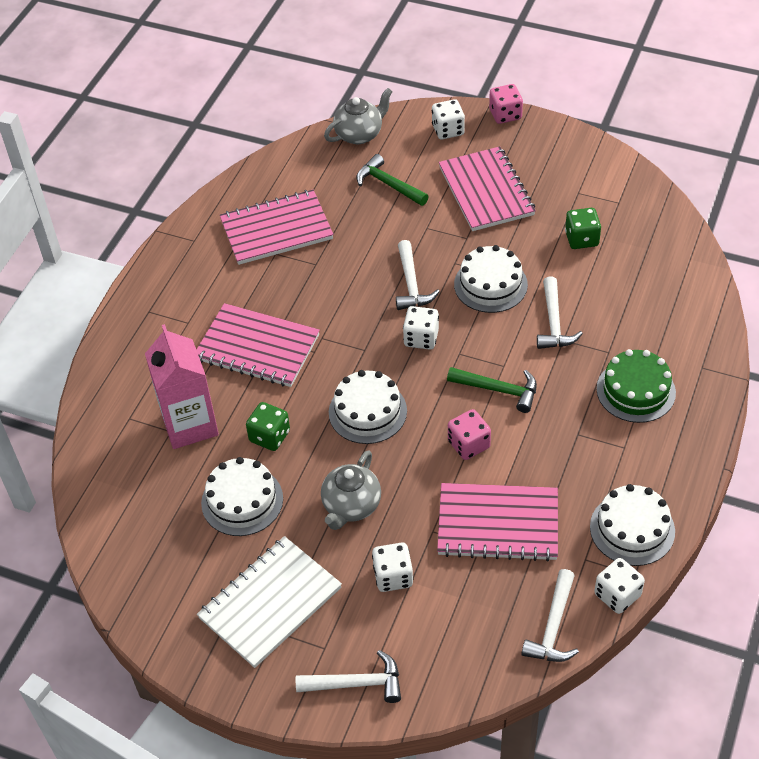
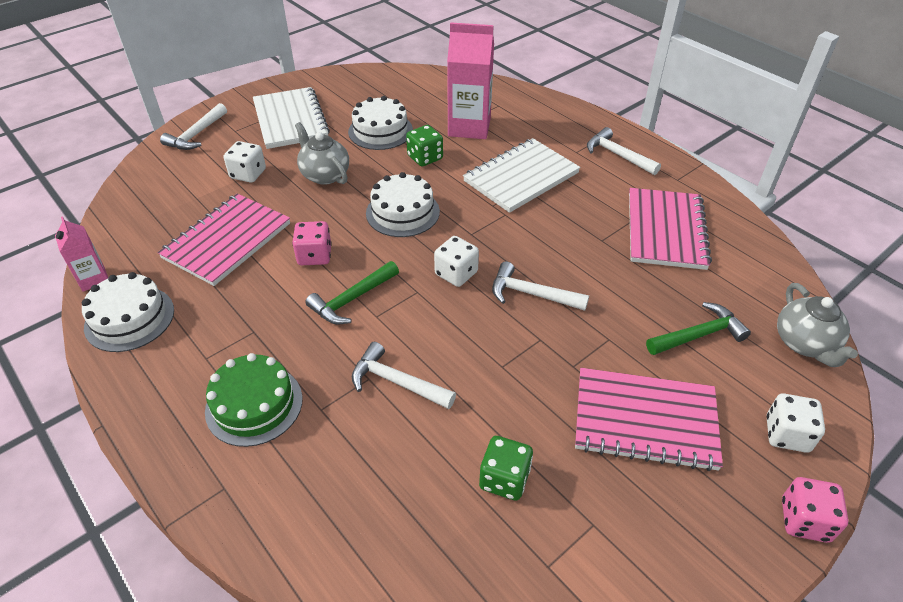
camera: 115 degrees right, 5 degrees down
pink notebook [196,303,320,387] -> white notebook [463,138,580,213]
white cake [454,245,528,313] -> none
white hammer [522,569,579,662] -> white hammer moved to [587,127,661,175]
white dice [594,558,645,614] -> pink carton [55,216,108,292]

